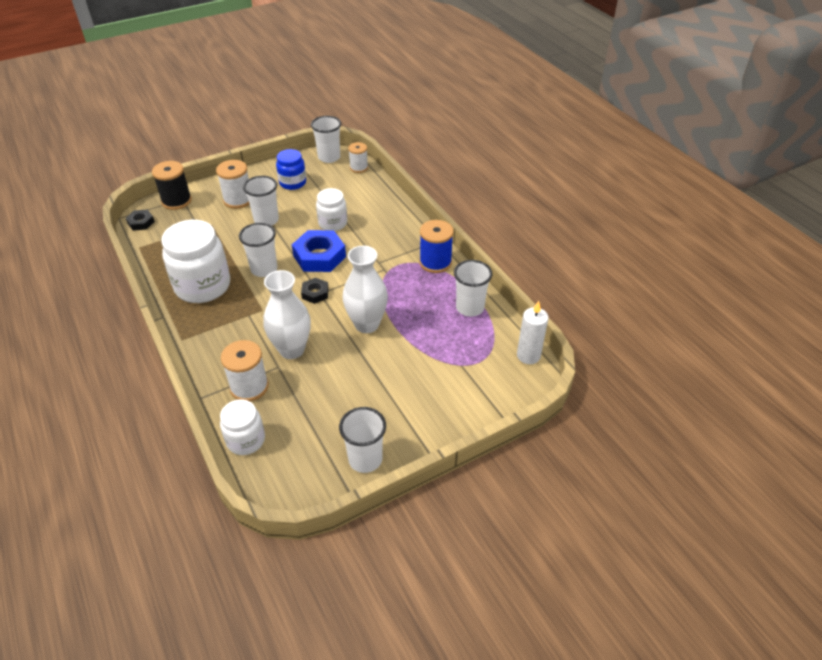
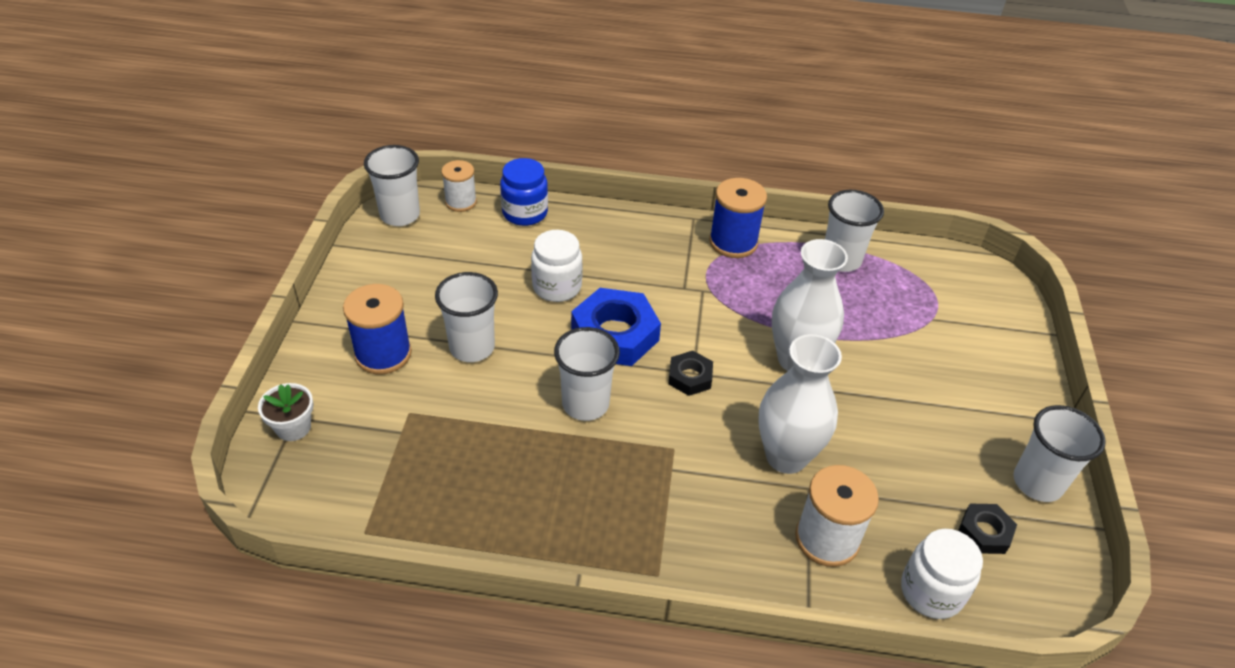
camera: 55 degrees left, 0 degrees up
black nut [126,210,155,231] -> black nut moved to [958,504,1017,554]
black spool [152,161,192,210] -> white flower pot [258,383,313,441]
white jar [161,220,230,303] -> none
white spool [216,160,250,209] -> blue spool [343,284,412,374]
blue jar [276,149,306,190] -> blue jar moved to [500,158,548,226]
white candle [517,301,549,364] -> none

